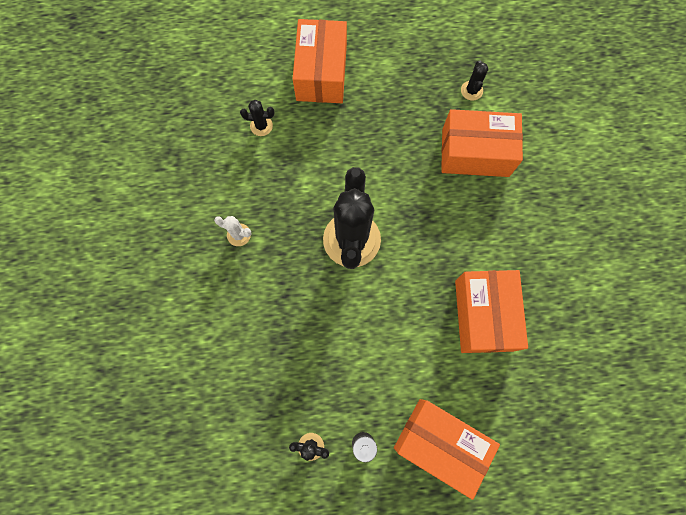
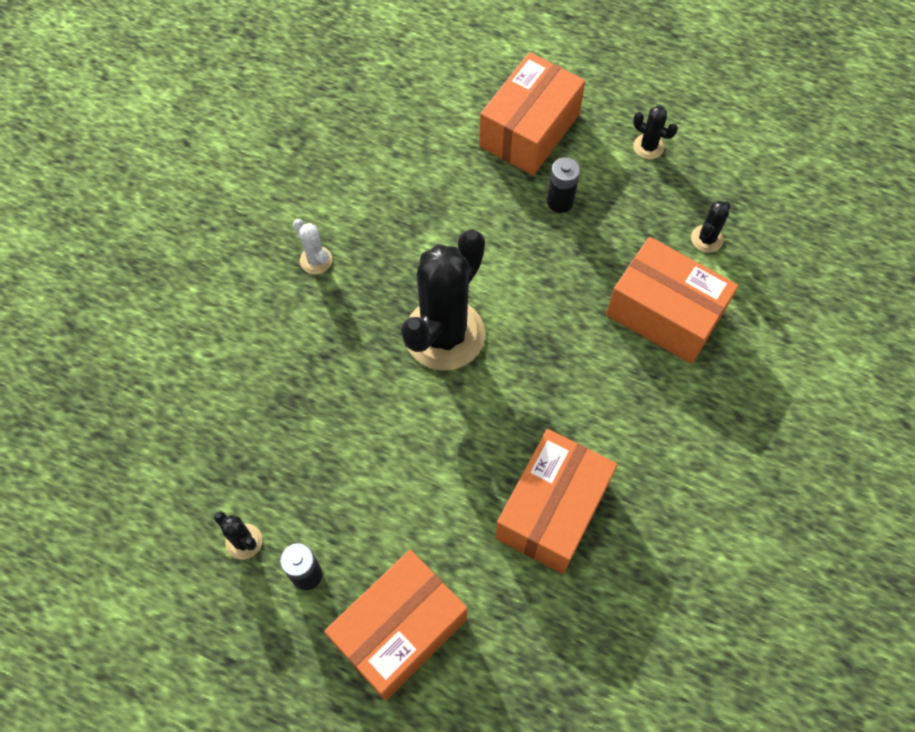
camera: 30 degrees right, 10 degrees down
black cactus [240,100,274,136] -> black cactus moved to [633,106,678,159]
orange box [394,399,500,500] -> orange box turned 75 degrees clockwise [324,550,467,701]
none -> black battery [547,157,580,213]

